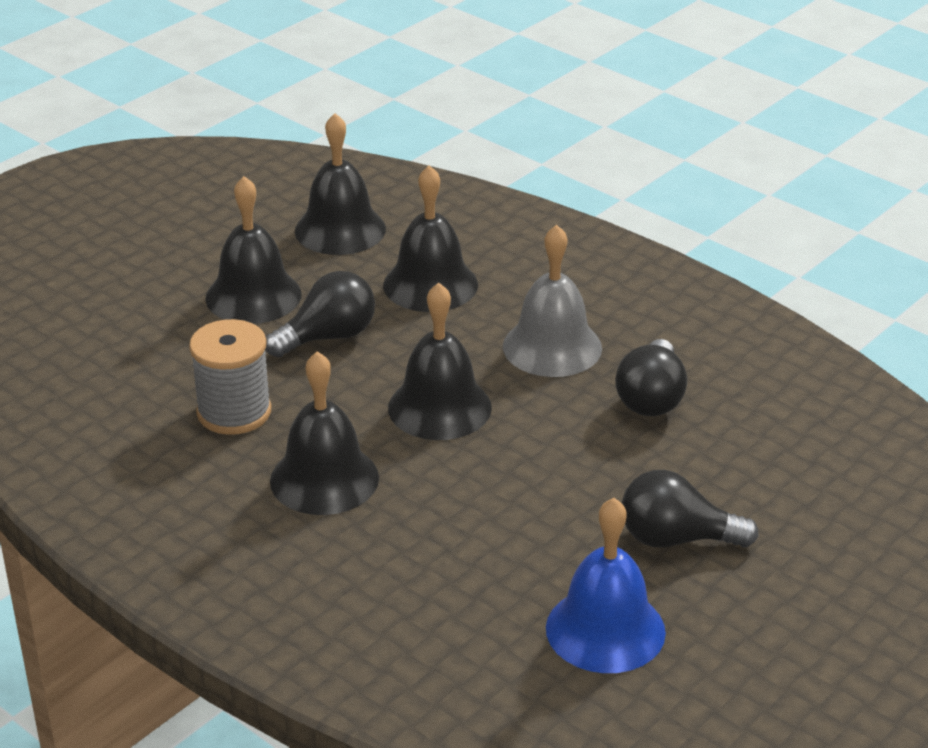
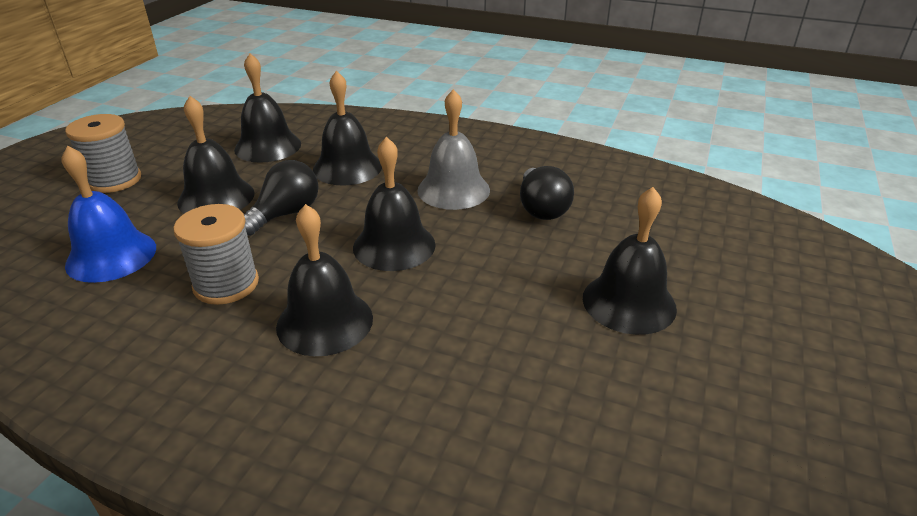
camera: 20 degrees left, 0 degrees up
blue bell [546,498,666,673] -> blue bell moved to [62,146,156,283]
black light bulb [622,470,759,548] -> black bell [583,187,677,335]
none -> grey spool [65,114,141,193]

